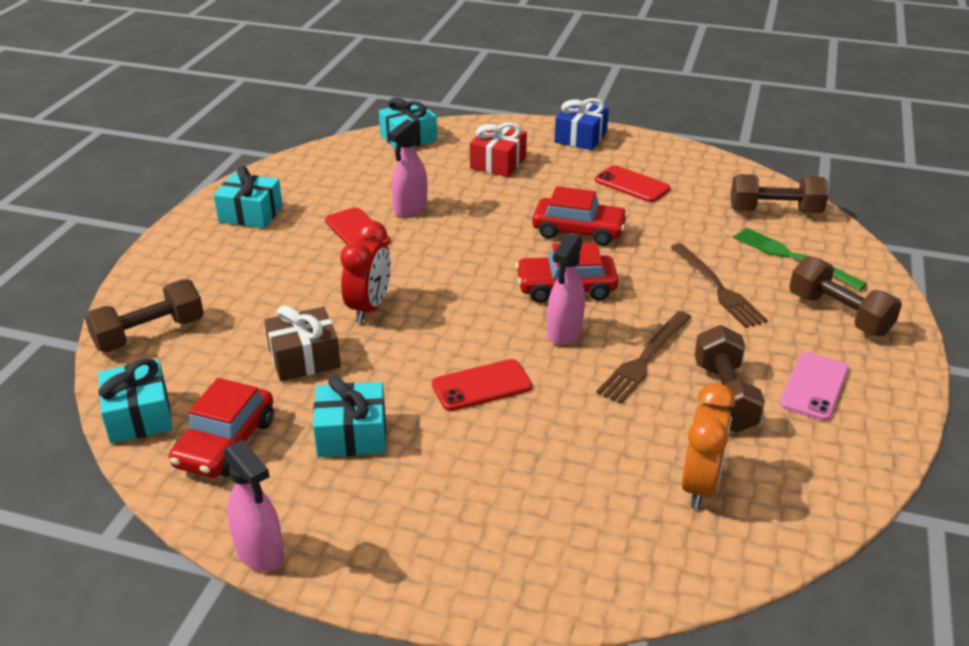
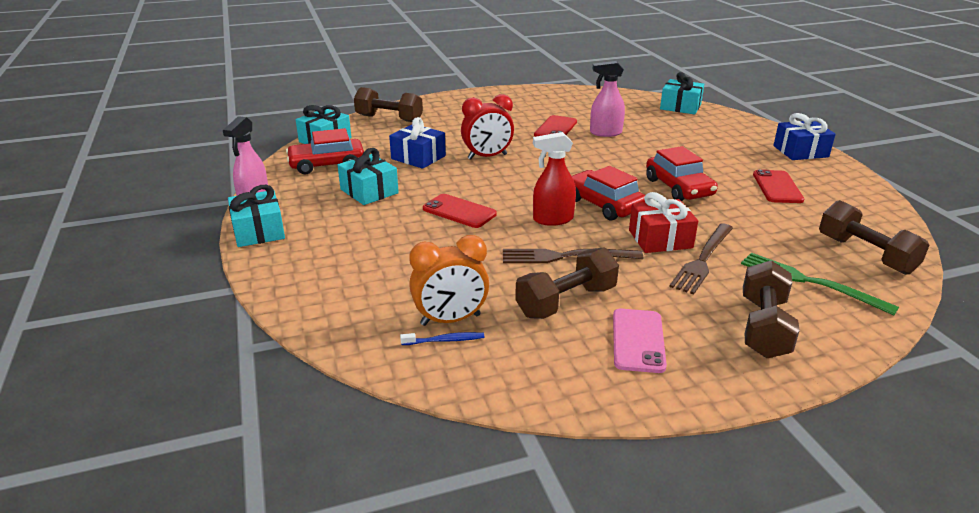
camera: 55 degrees right, 5 degrees down
turquoise gift [214,166,283,228] -> turquoise gift moved to [228,185,285,247]
brown gift [264,305,341,381] -> blue gift [389,117,446,169]
red gift [470,122,527,177] -> red gift moved to [629,192,698,253]
pink spray bottle [547,233,585,345] -> red spray bottle [533,132,576,226]
green fork [733,228,867,291] -> green fork turned 60 degrees counterclockwise [741,253,899,315]
pink phone [780,352,849,421] -> pink phone turned 75 degrees counterclockwise [613,309,667,373]
none -> blue toothbrush [400,332,484,345]

